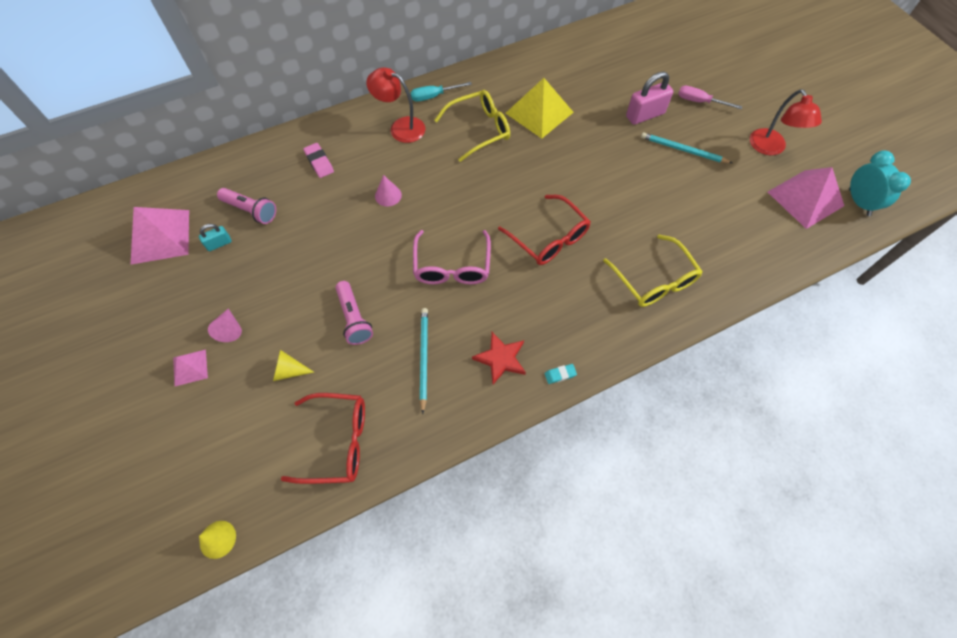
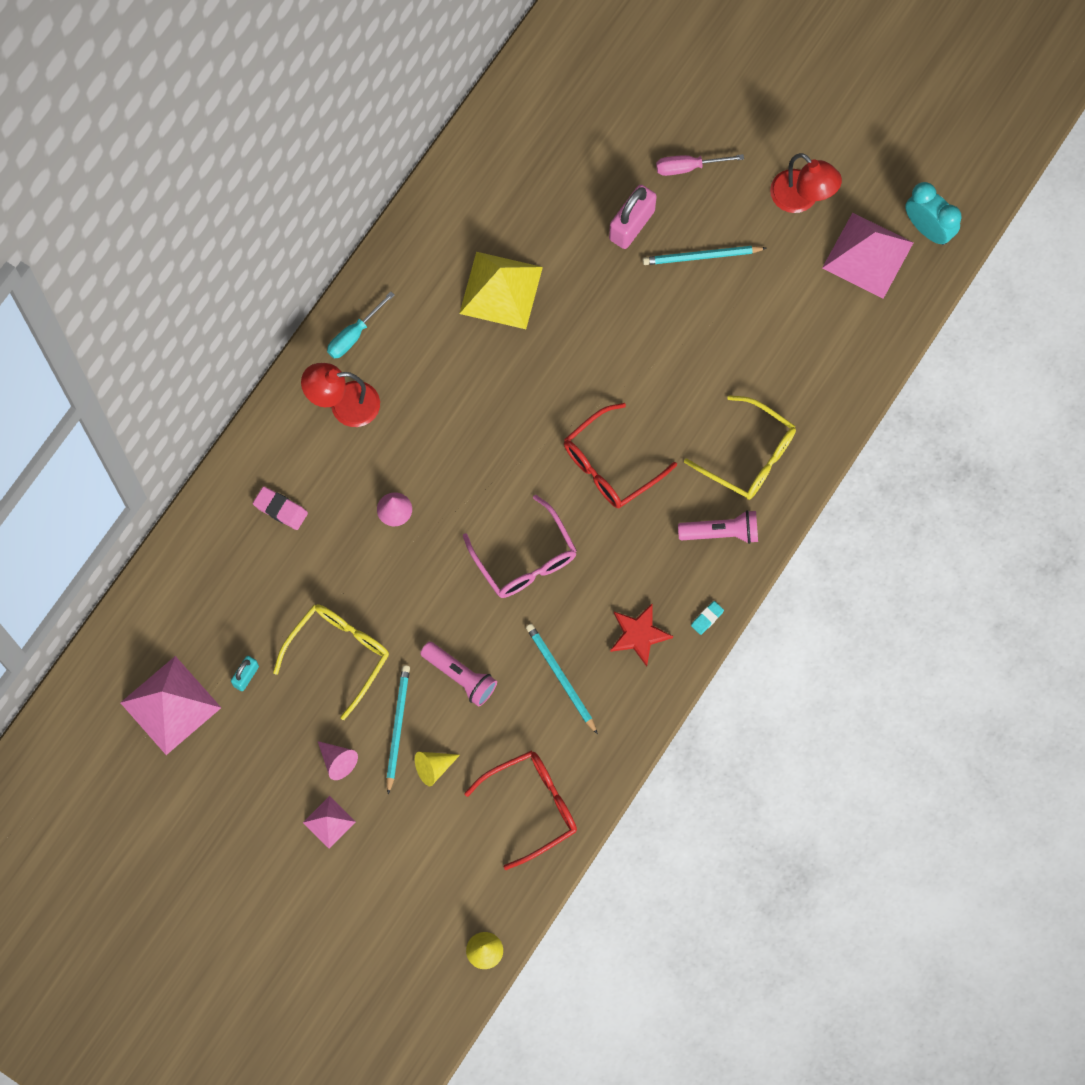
camera: 30 degrees left, 10 degrees up
pink flashlight [217,188,276,224] -> pink flashlight moved to [678,510,758,544]
yellow glasses [434,90,510,162] -> yellow glasses moved to [273,604,389,720]
red glasses [498,195,591,265] -> red glasses turned 120 degrees clockwise [564,403,677,508]
none -> turquoise pencil [386,665,410,794]

